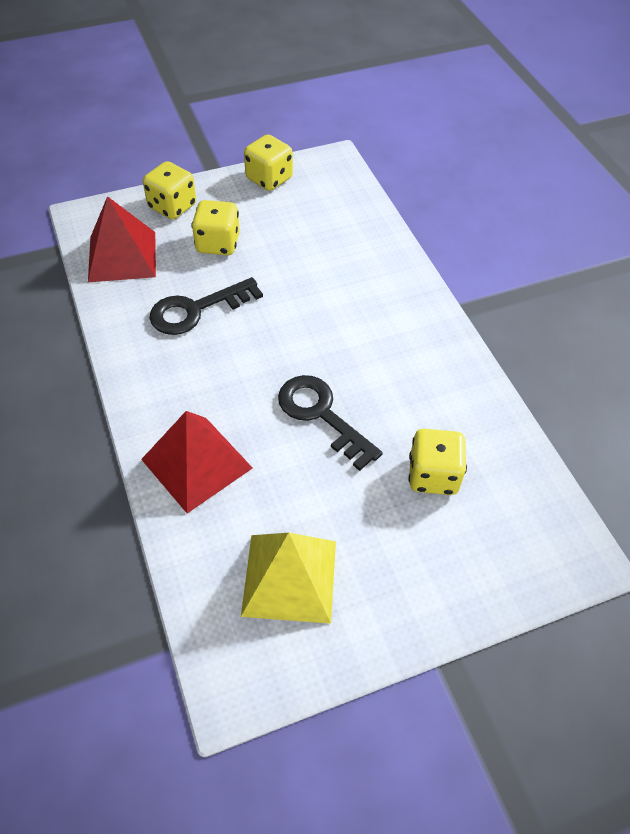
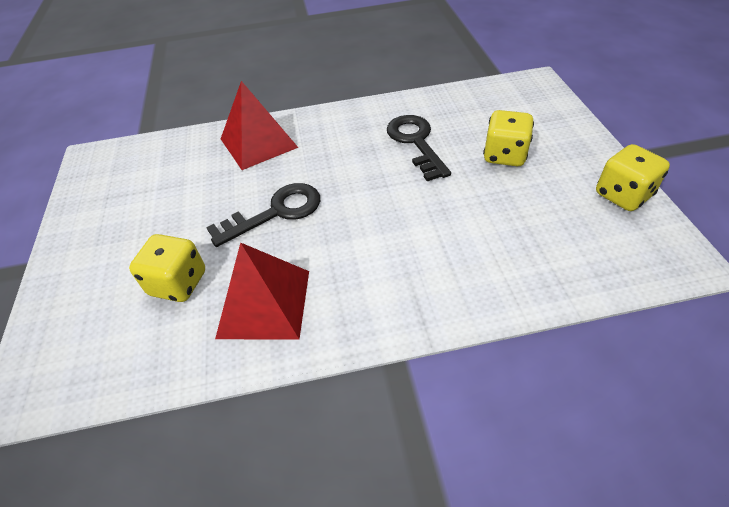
camera: 105 degrees right, 5 degrees down
red pyramid [88,196,156,282] -> red pyramid moved to [215,242,309,340]
yellow dice [143,161,196,219] -> none
yellow pyramid [241,533,336,624] -> none

